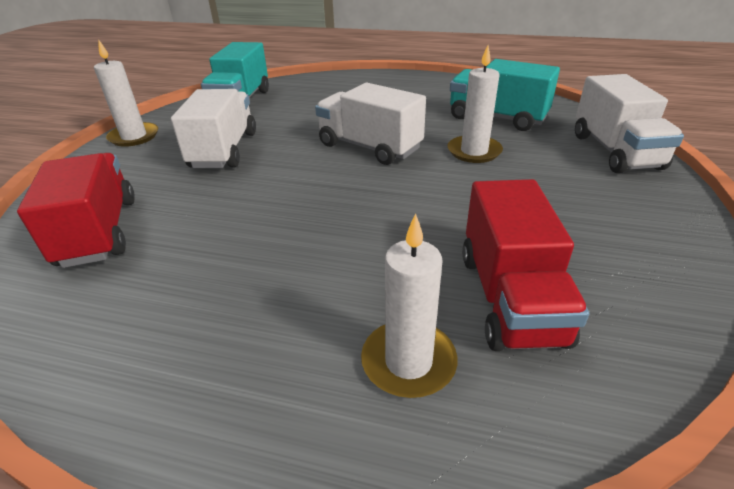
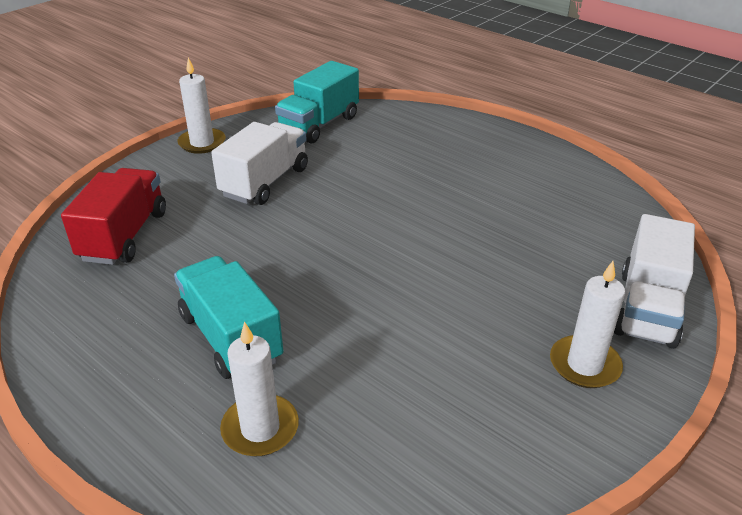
camera: 25 degrees right, 0 degrees up
white truck [315,83,426,165] -> none
white candle [448,45,503,163] -> white candle moved to [550,261,625,388]
turquoise truck [450,59,560,131] -> turquoise truck moved to [174,256,283,379]
red truck [462,179,589,351] -> none

